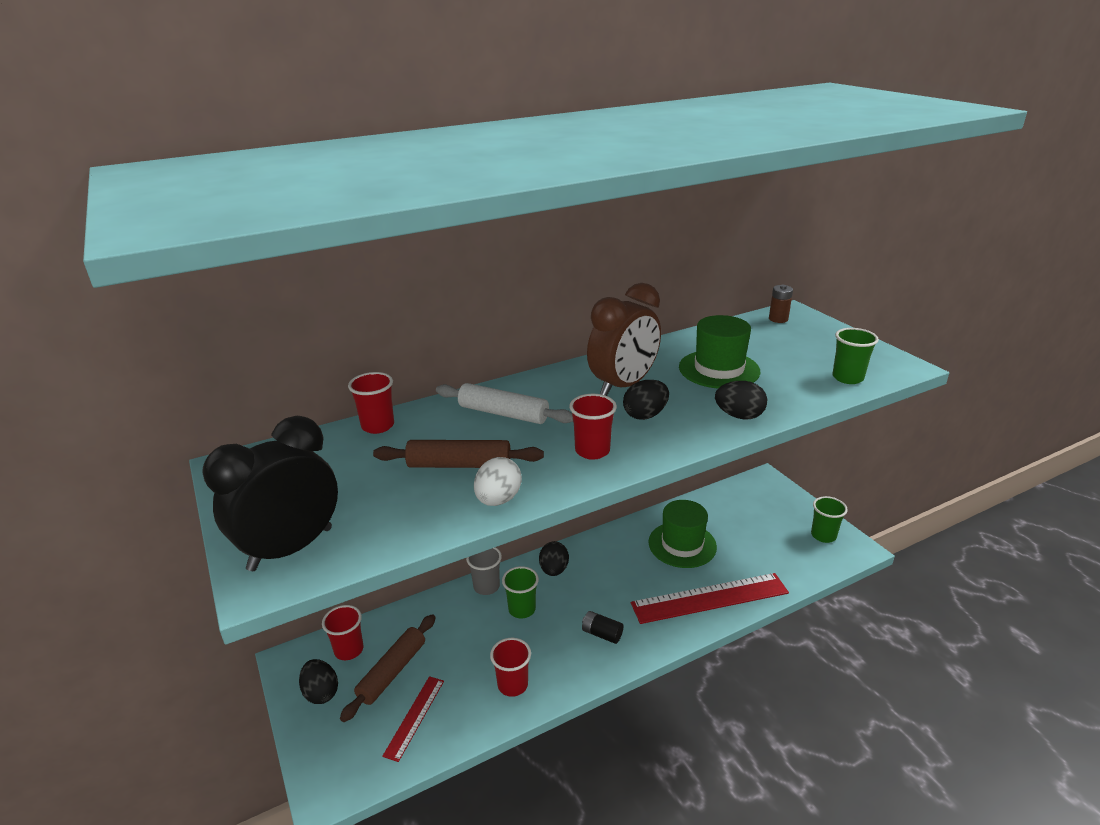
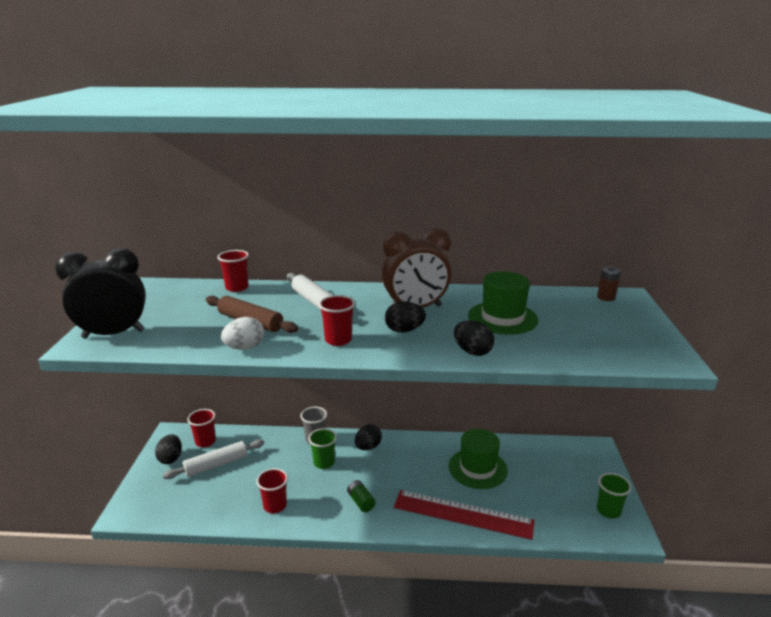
camera: 30 degrees right, 5 degrees down
brown rolling pin [340,614,436,722] -> white rolling pin [163,439,265,479]
red ruler [382,676,444,762] -> none
black battery [582,611,623,644] -> green battery [347,480,376,512]
green cup [832,328,879,384] -> none

